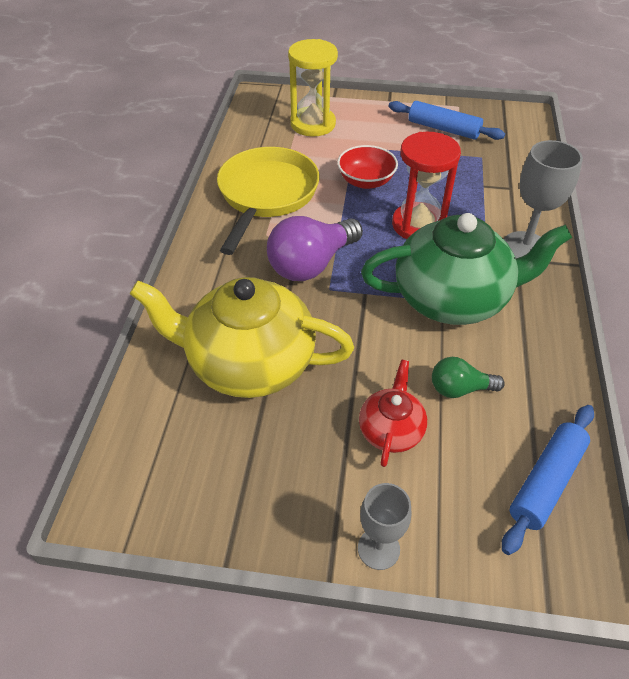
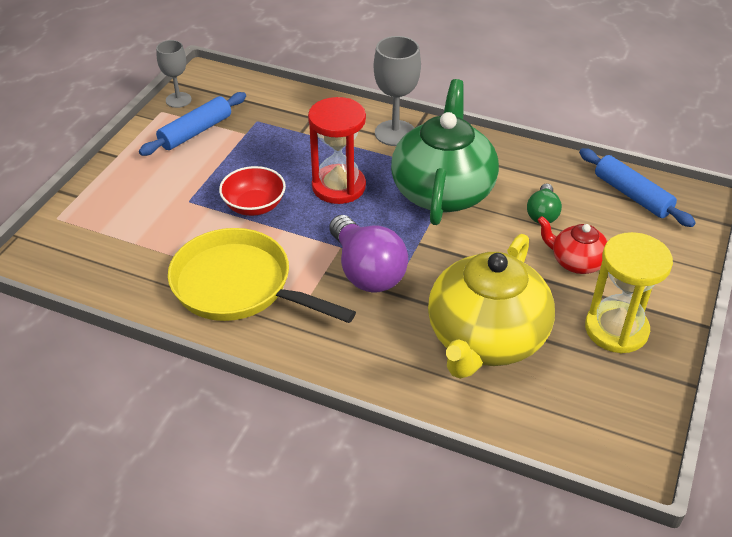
camera: 75 degrees left, 5 degrees down
yellow hourglass [288,39,338,137] -> yellow hourglass moved to [585,232,673,353]
grey goblet [358,483,412,570] -> grey goblet moved to [156,40,192,108]

